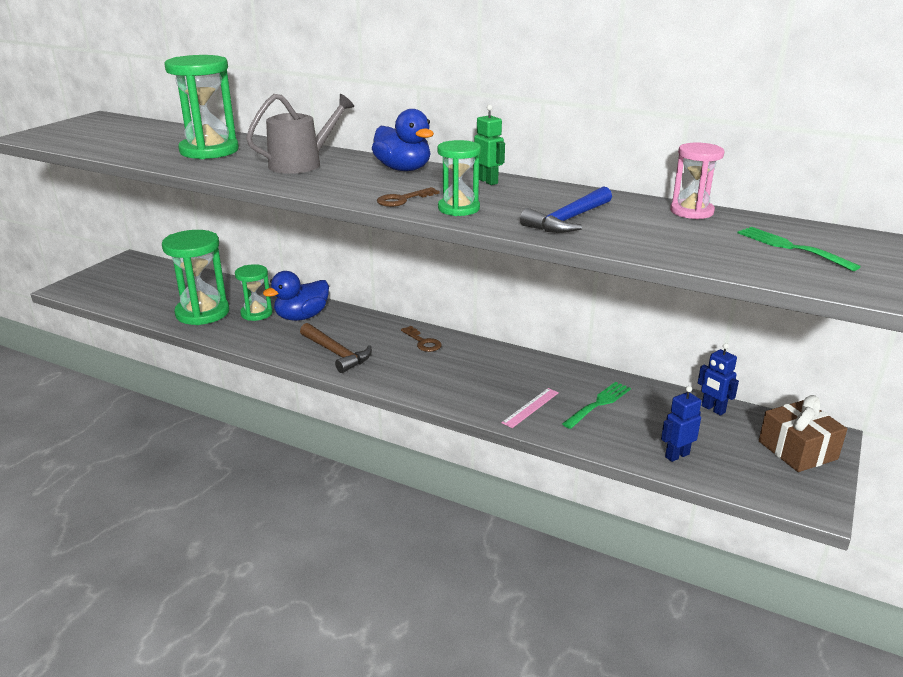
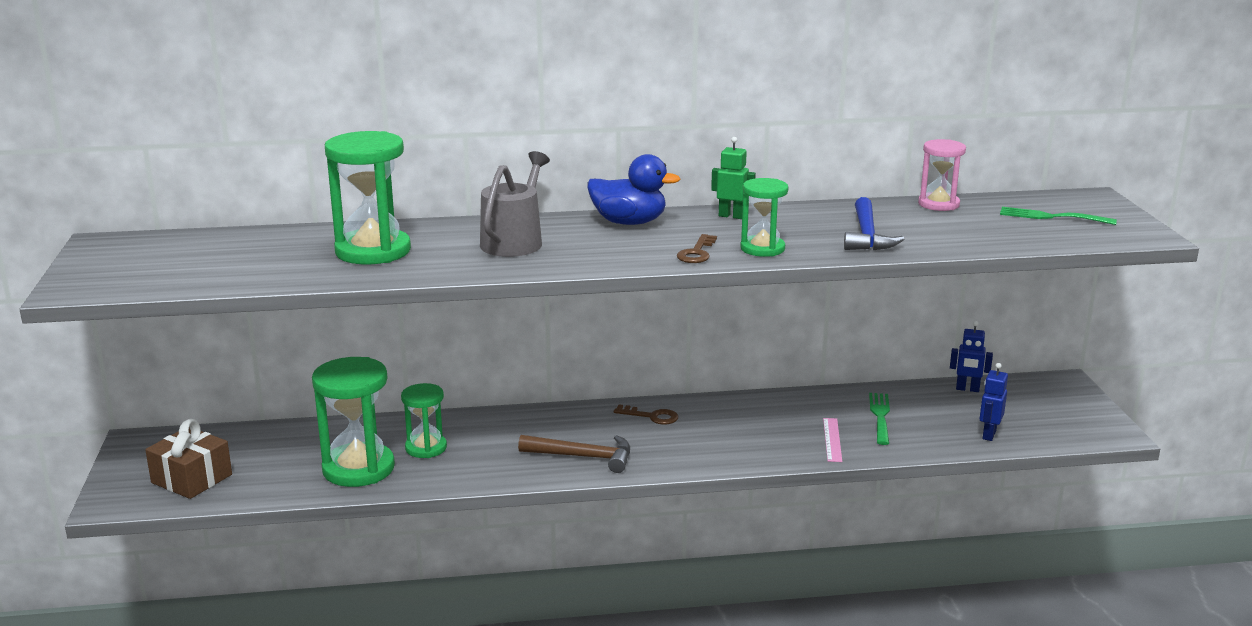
camera: 35 degrees left, 5 degrees down
blue duck [263,271,329,321] -> none
brown gift [759,395,847,472] -> brown gift moved to [145,419,232,499]

